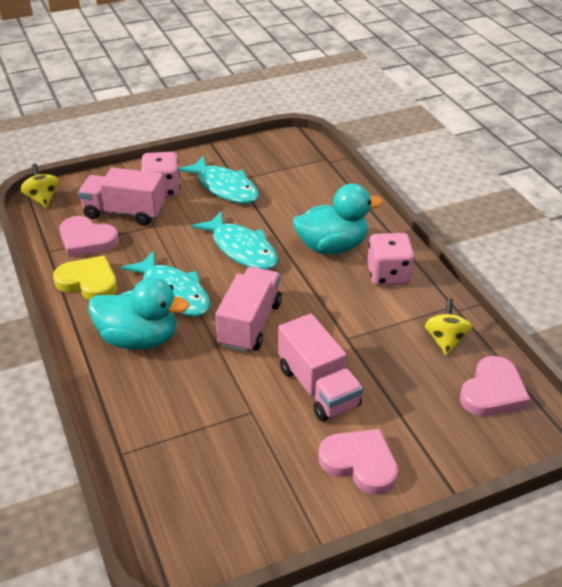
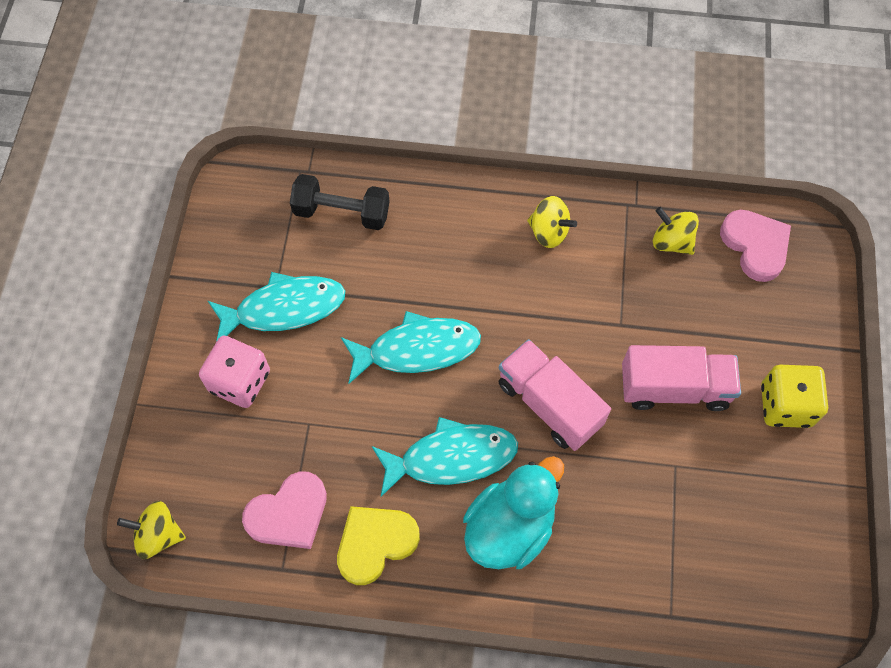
camera: 60 degrees left, 25 degrees up
pink truck [78,168,165,226] -> none
turquoise duck [293,184,383,254] -> none
pink heart [318,429,398,495] -> yellow dice [761,365,828,428]
pink dice [367,233,414,286] -> yellow spinning top [527,196,577,248]
none -> black dumbbell [290,174,390,230]

